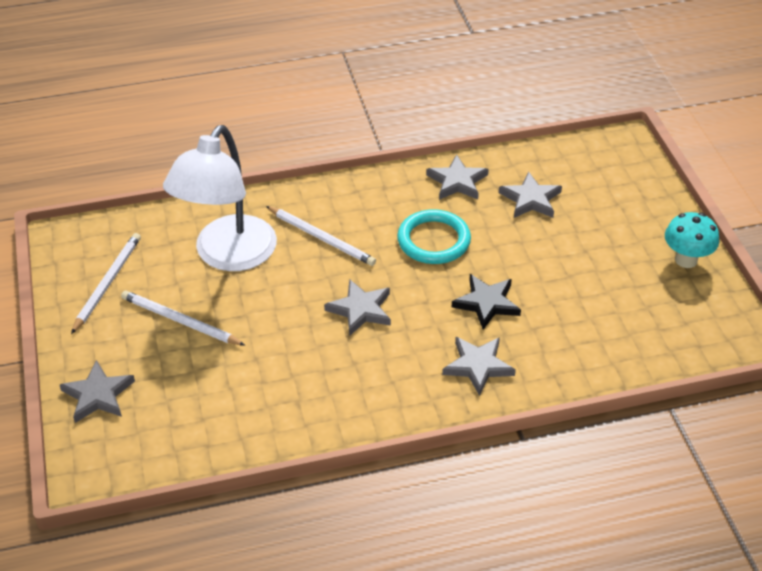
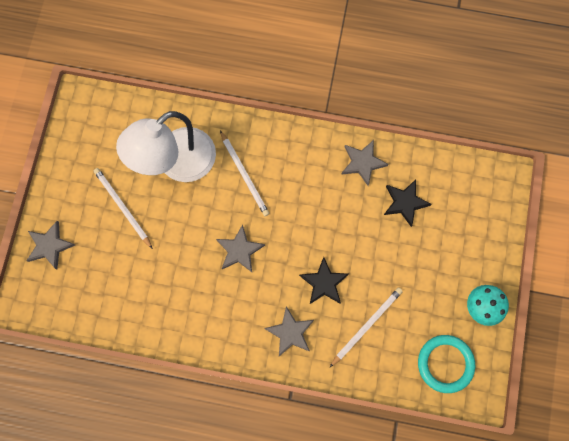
camera: 25 degrees right, 30 degrees up
white pencil [71,233,141,334] -> white pencil moved to [330,287,403,367]
turquoise ring [397,209,471,264] -> turquoise ring moved to [418,335,475,393]
grey star [499,171,562,218] -> black star [384,179,432,227]

